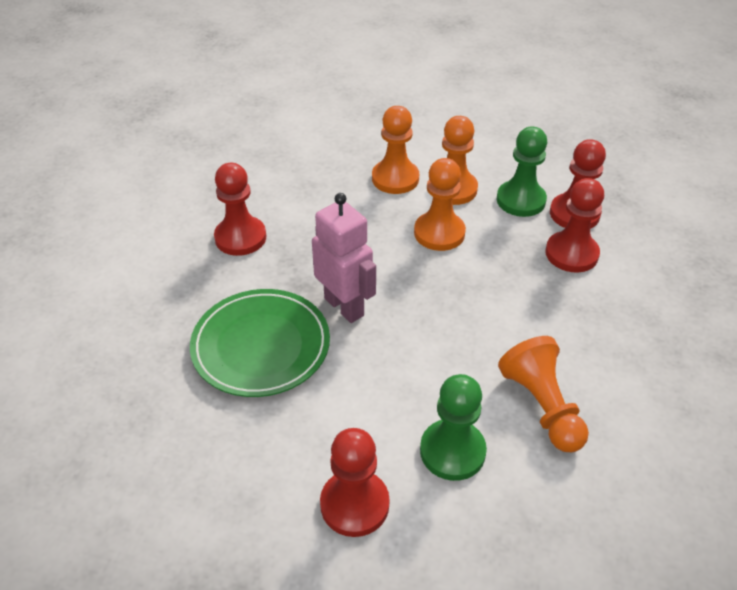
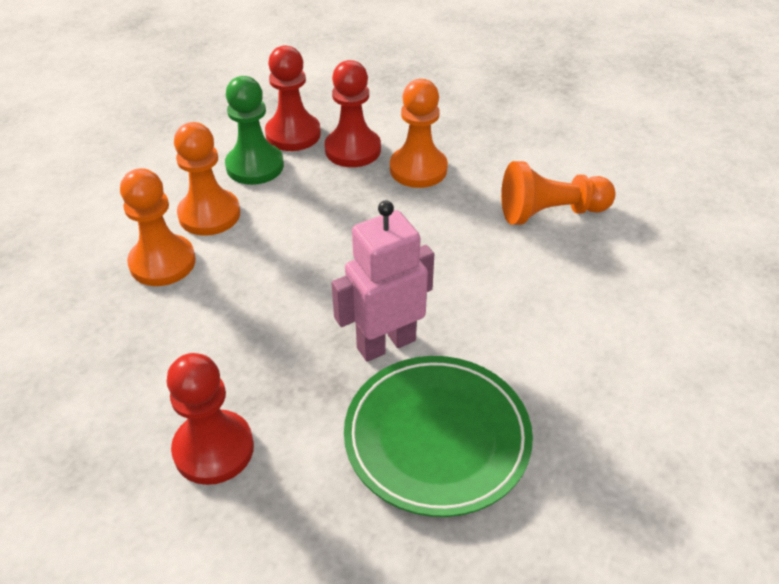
camera: 80 degrees left, 0 degrees up
red pawn [320,428,390,537] -> none
orange pawn [414,158,466,251] -> orange pawn moved to [390,79,448,188]
green pawn [420,374,487,481] -> none

